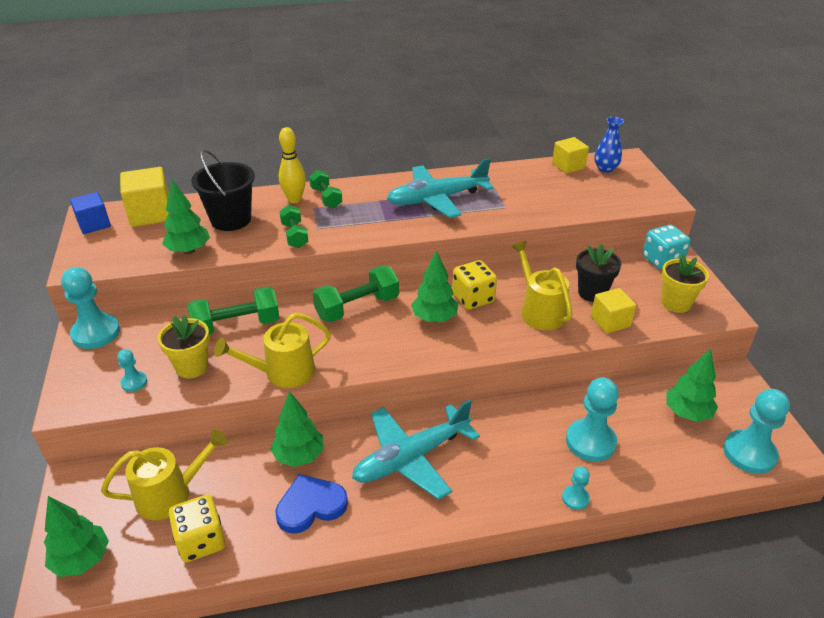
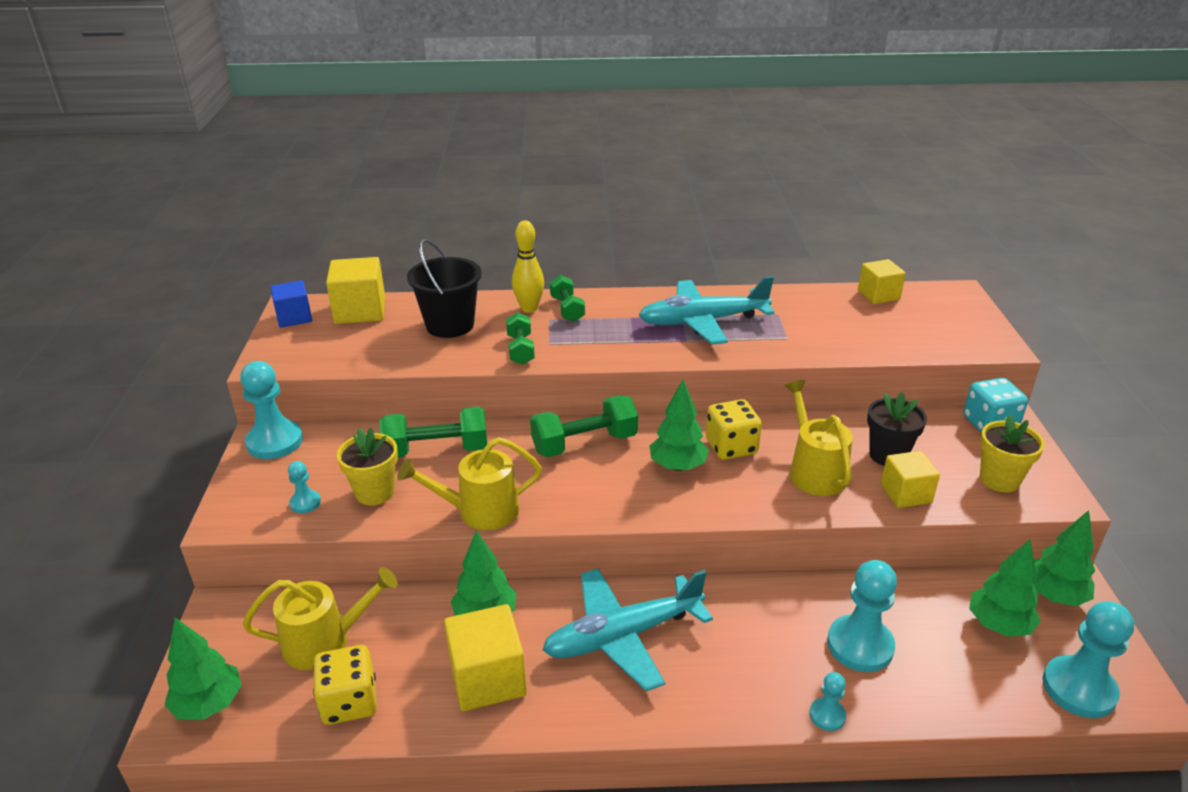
camera: 10 degrees right, 5 degrees down
green tree [162,179,210,254] -> green tree moved to [1034,510,1095,606]
blue heart [275,474,348,534] -> yellow cube [444,604,527,711]
blue vase [594,117,624,173] -> none

